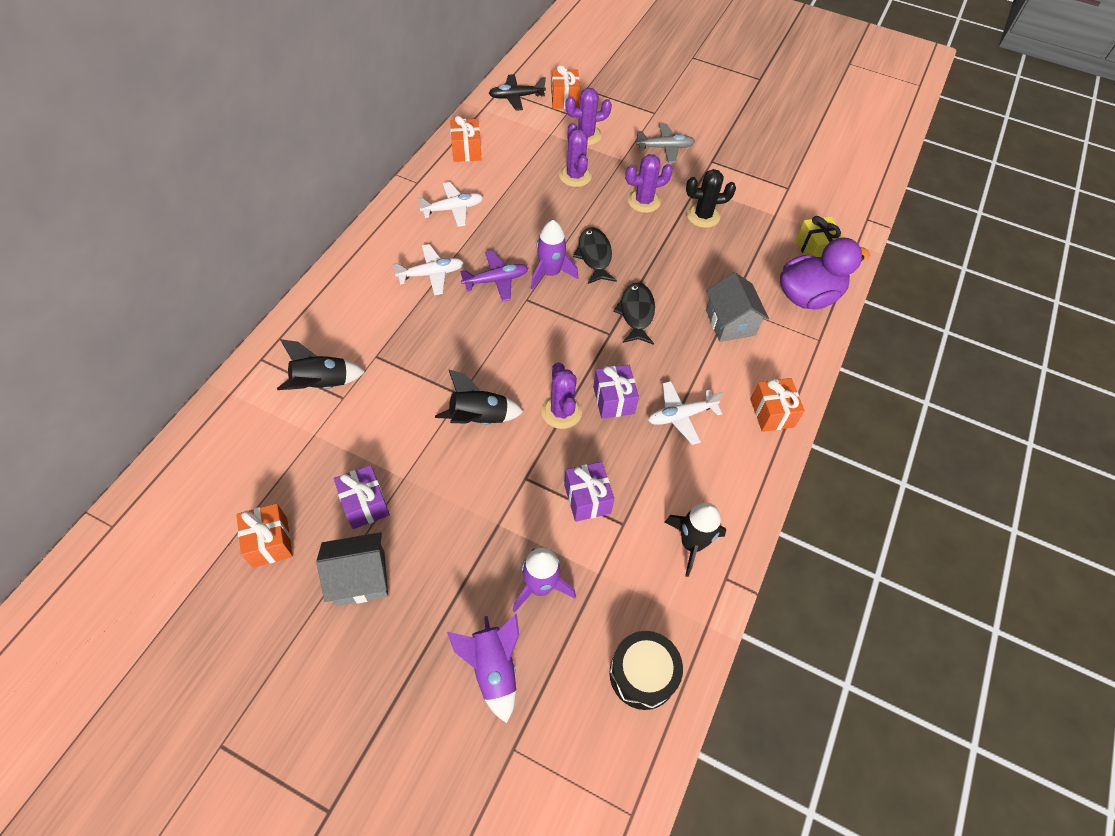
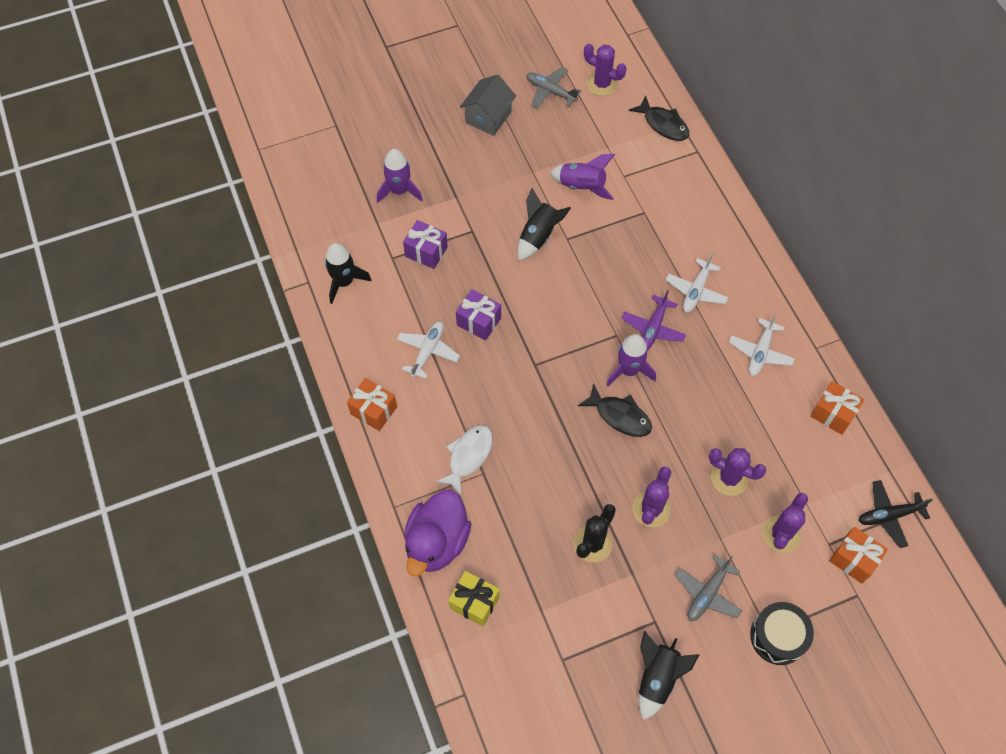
camera: 135 degrees right, 5 degrees up
orange gift [236,503,293,568] -> grey plane [526,67,581,108]
black rocket [277,339,365,390] -> black rocket moved to [639,631,699,720]
purple gift [334,465,390,529] -> none
purple rocket [447,614,519,723] -> purple rocket moved to [550,154,615,200]
black plane [489,74,546,111] -> black plane turned 135 degrees counterclockwise [858,480,933,548]
purple cactus [541,362,582,429] -> purple cactus moved to [584,44,626,96]
black drum [609,631,683,710] -> black drum moved to [750,602,814,665]
black fish [613,282,655,345] -> black fish moved to [629,96,689,141]
grey house [706,272,769,342] -> white fish [435,425,493,497]

